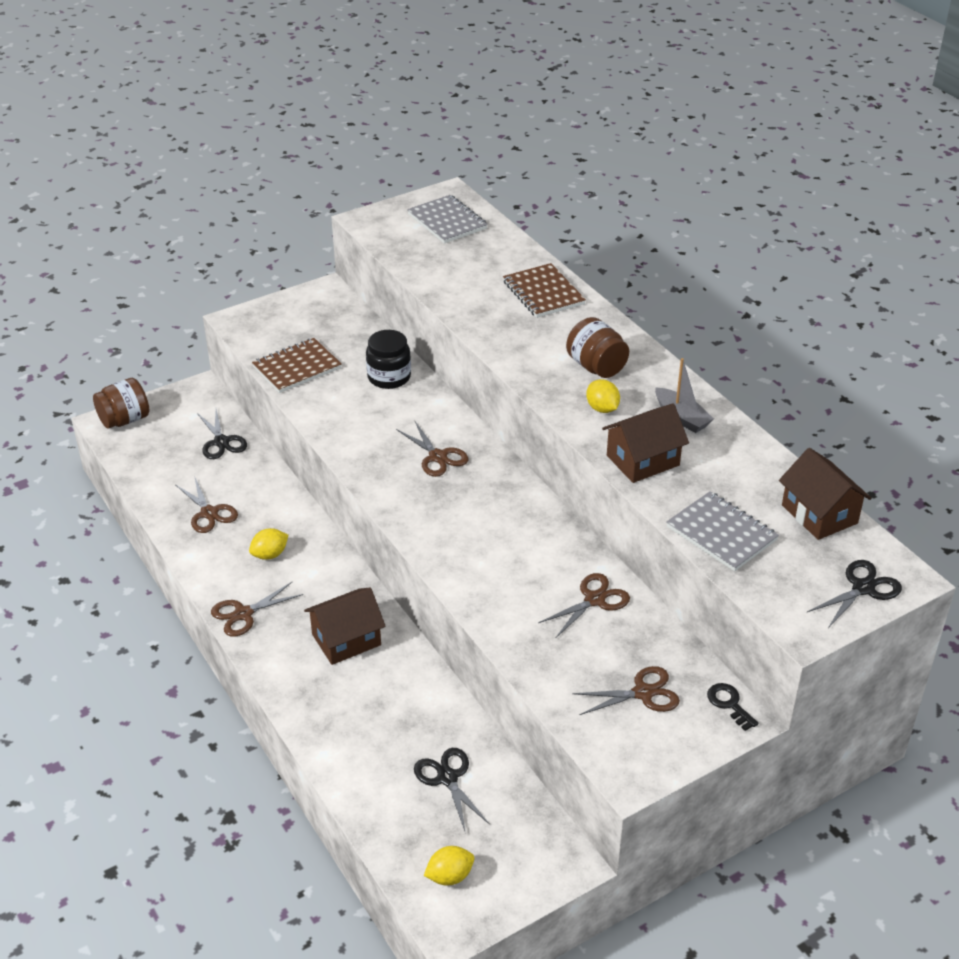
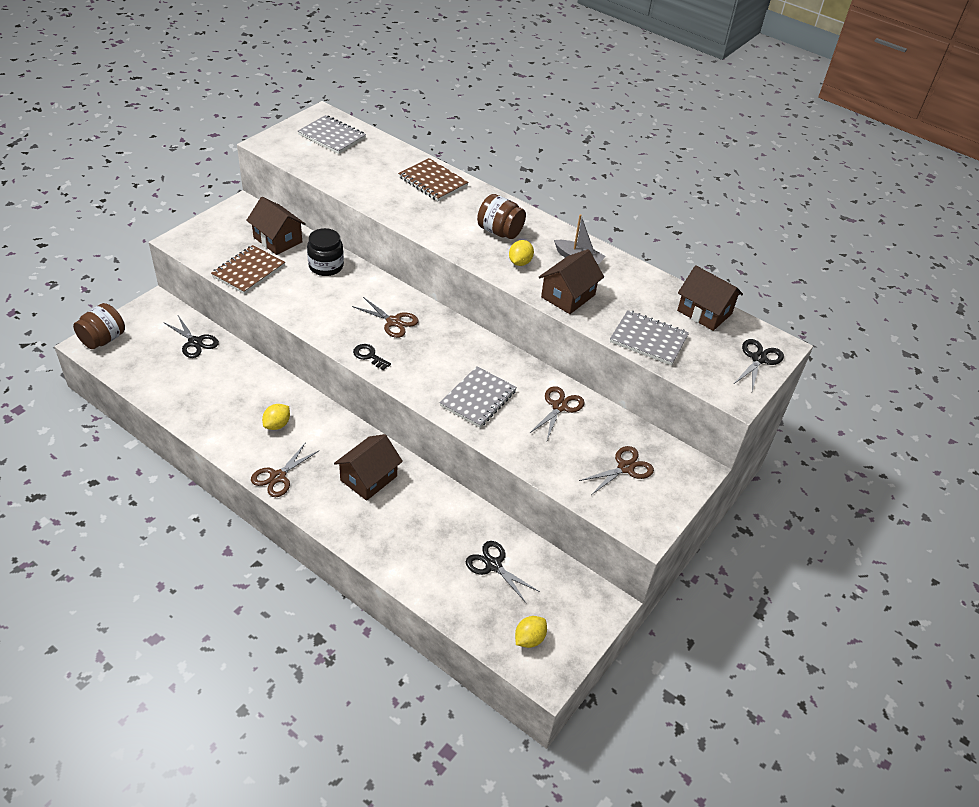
camera: 25 degrees left, 5 degrees up
brown scissors [175,476,238,533] -> none
yellow lemon [586,379,620,413] -> yellow lemon turned 75 degrees clockwise [509,240,534,266]
black key [707,683,758,731] -> black key moved to [353,344,391,370]
none -> brown house [246,197,306,255]
none -> grey notebook [440,366,517,428]

